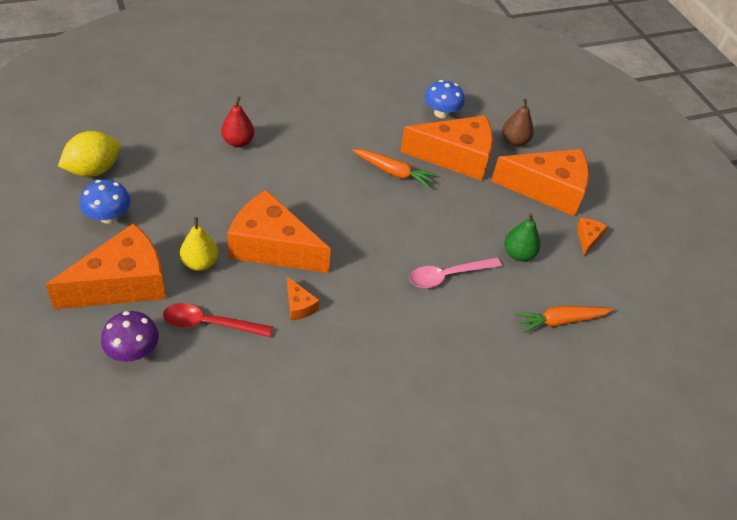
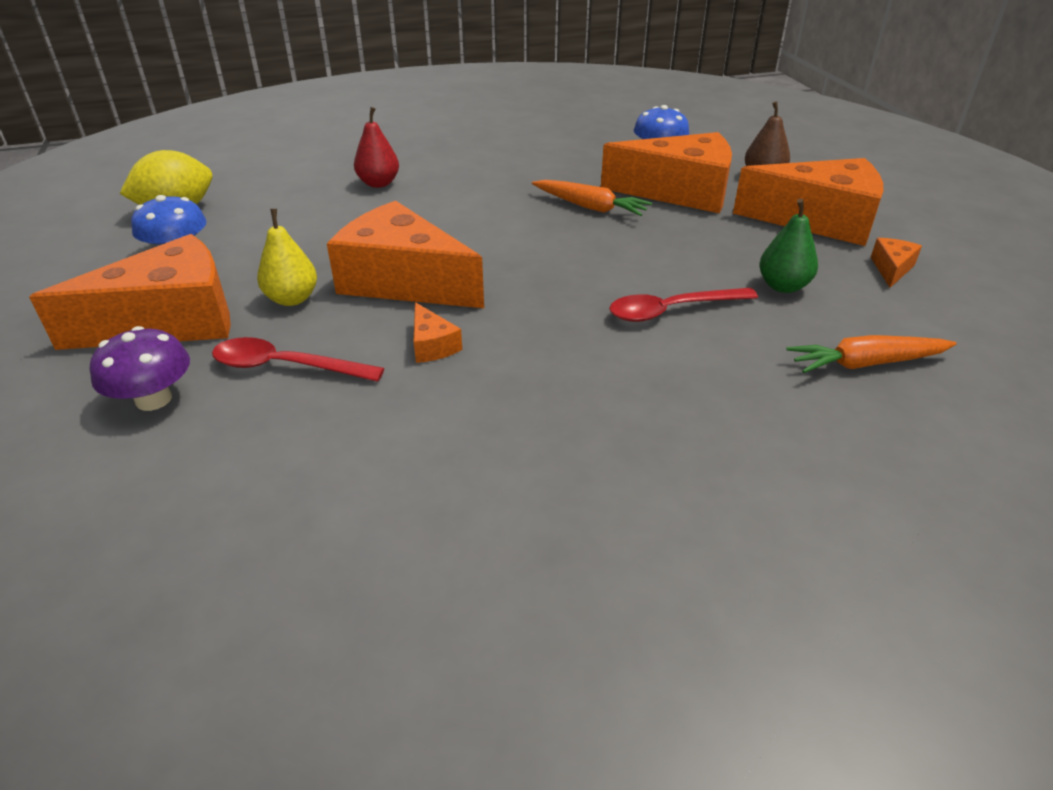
camera: 10 degrees right, 10 degrees down
pink spoon [409,257,502,288] -> red spoon [609,288,758,322]

